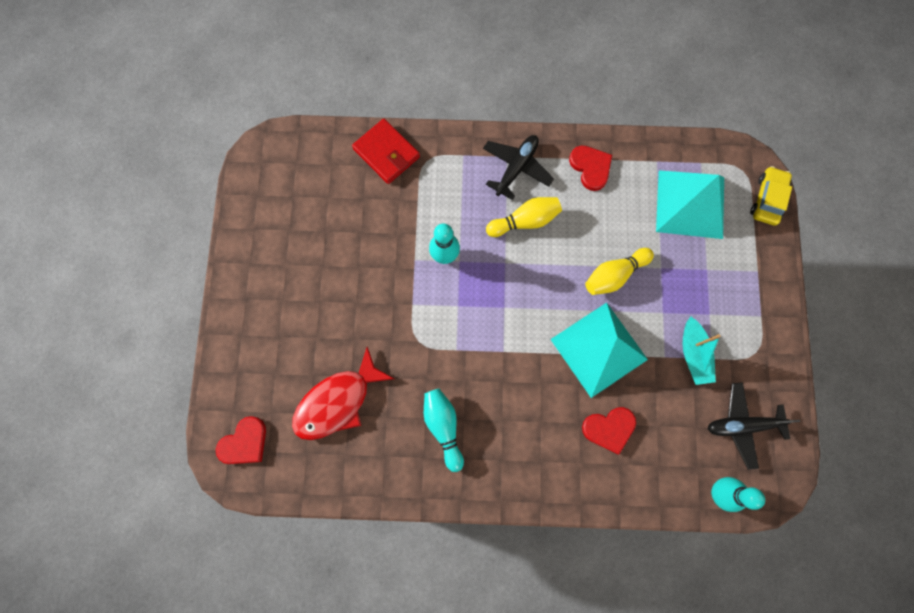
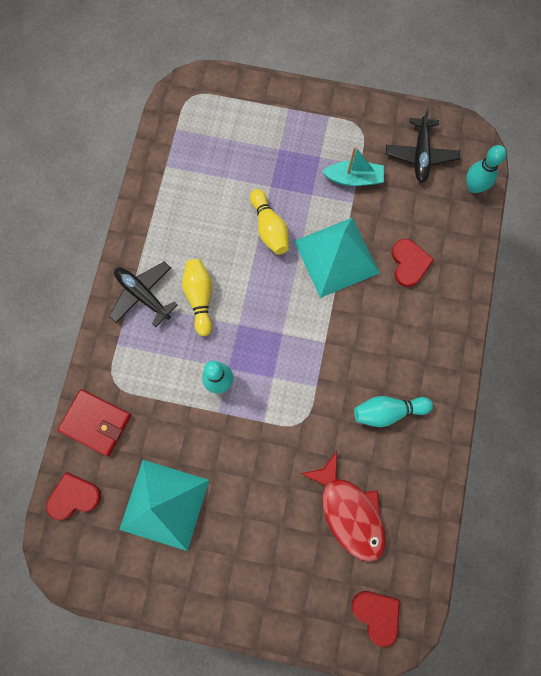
camera: 80 degrees left, 0 degrees up
red wallet [352,119,420,184] -> red wallet turned 60 degrees clockwise [58,389,131,456]
red heart [569,145,612,191] -> red heart moved to [46,472,101,520]
turquoise pyramid [656,170,724,239] -> turquoise pyramid moved to [119,460,209,551]
yellow car [750,166,792,226] -> none

